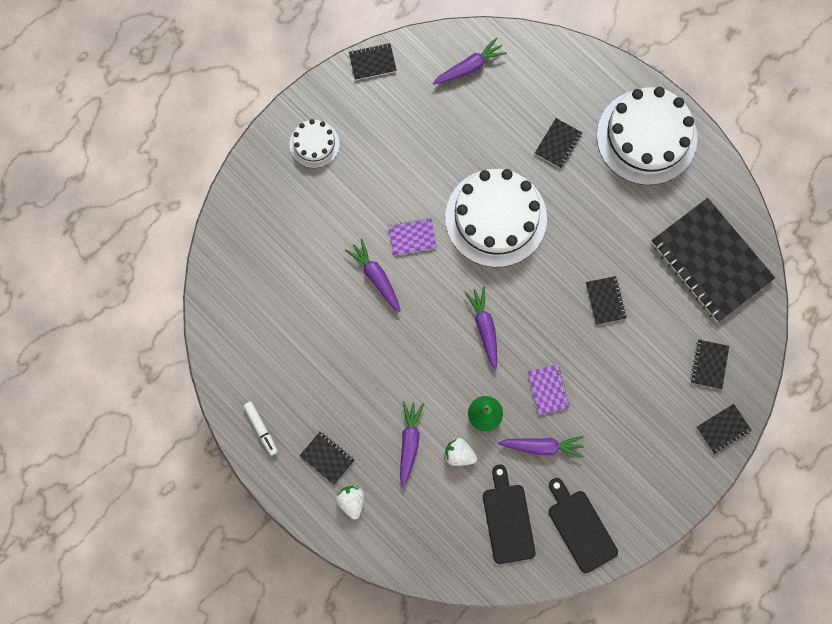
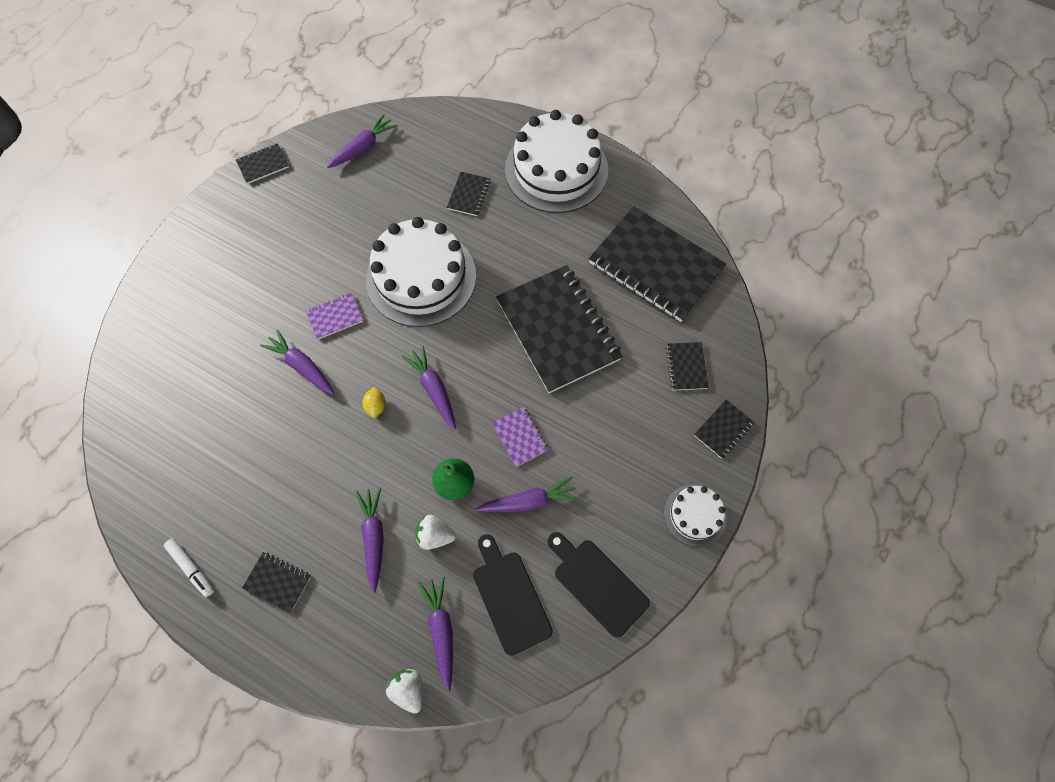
camera: 15 degrees left, 10 degrees down
white cake [289,119,340,168] -> white cake moved to [664,485,727,547]
white strawberry [336,486,364,519] -> white strawberry moved to [386,668,423,714]
black notebook [586,276,627,325] -> black notebook [496,265,623,393], size x2.37
none -> yellow lemon [362,387,386,418]
none -> purple carrot [418,576,453,691]

